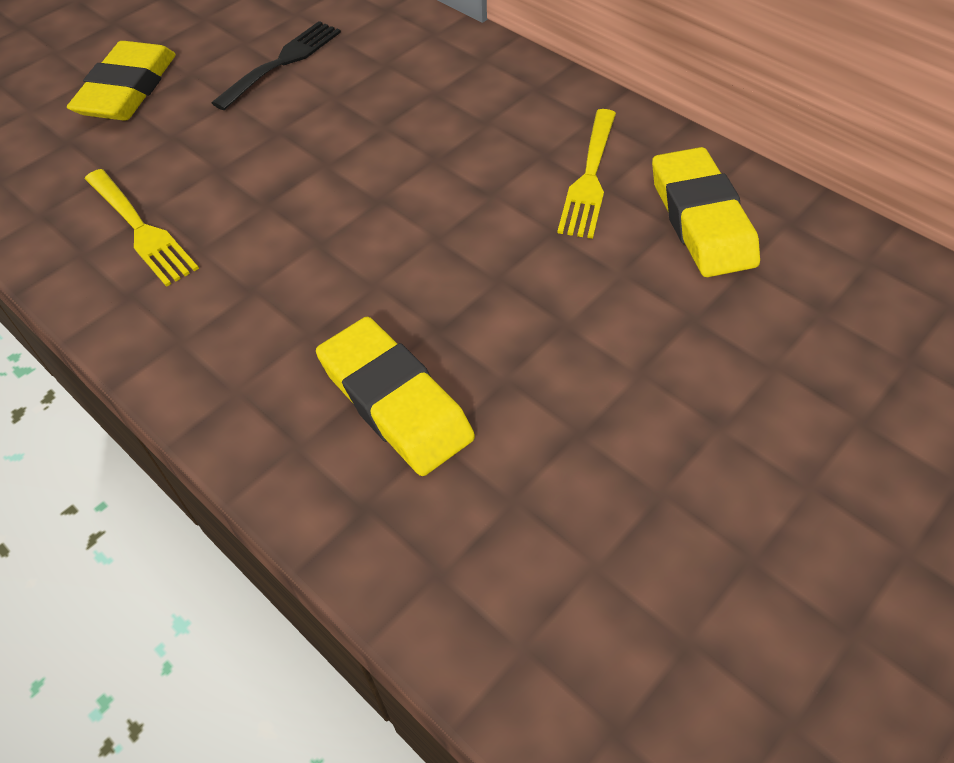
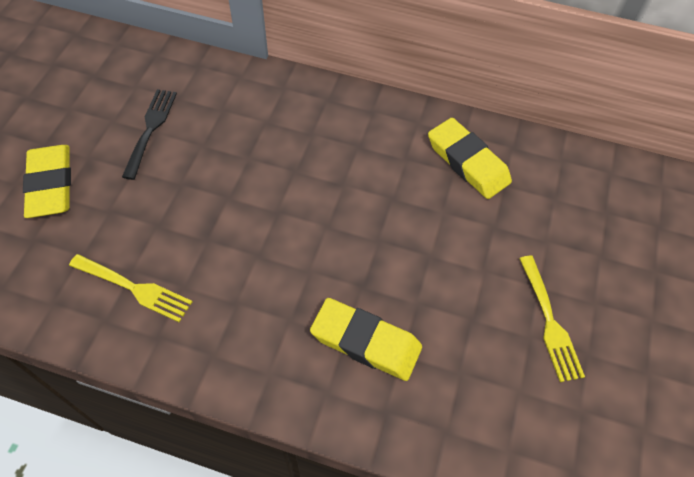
camera: 30 degrees left, 5 degrees up
yellow fork [557,109,616,239] -> yellow fork moved to [519,255,585,382]

